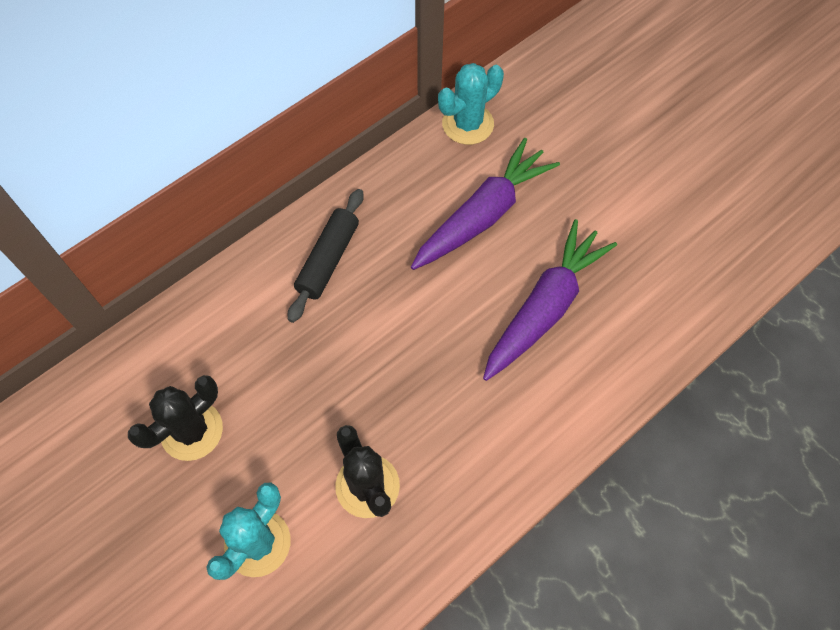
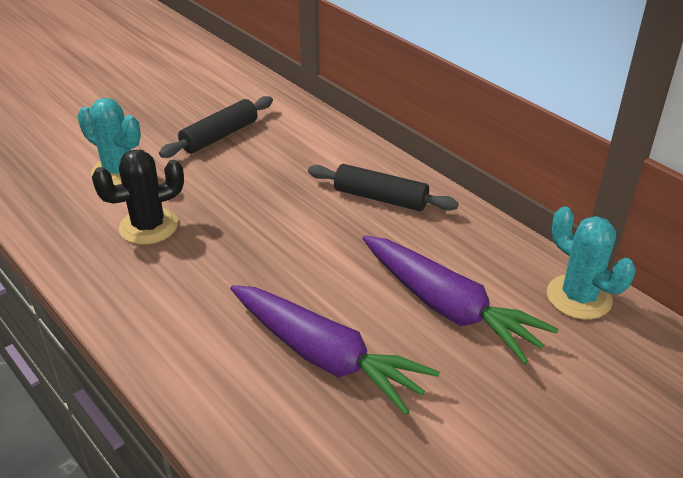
camera: 90 degrees right, 25 degrees down
black cactus [128,375,223,461] -> black rolling pin [159,96,273,158]

